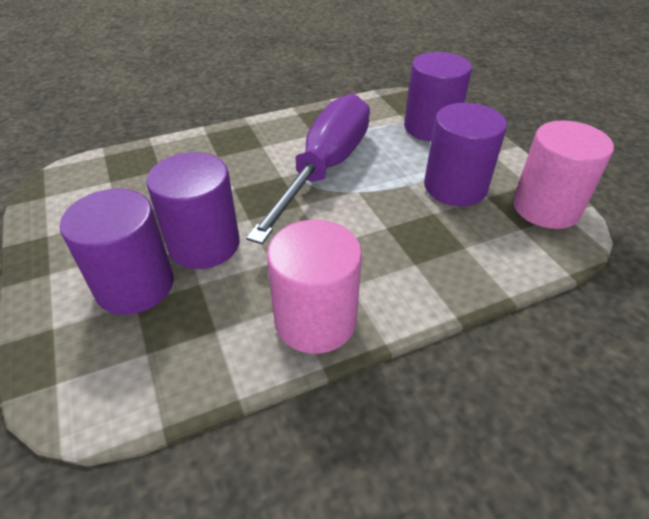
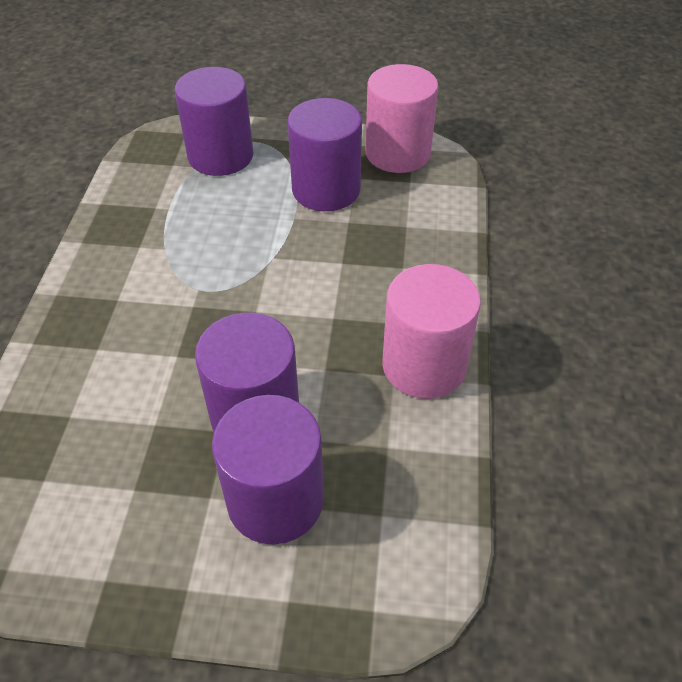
camera: 60 degrees left, 5 degrees up
purple screwdriver [246,93,370,244] -> none

